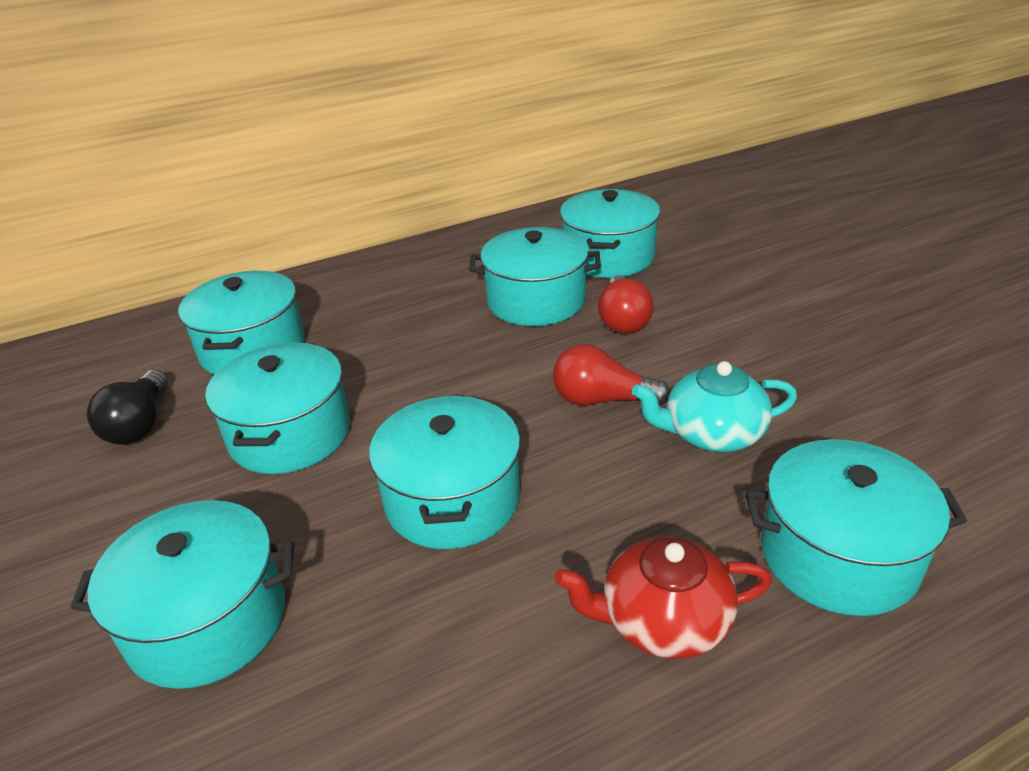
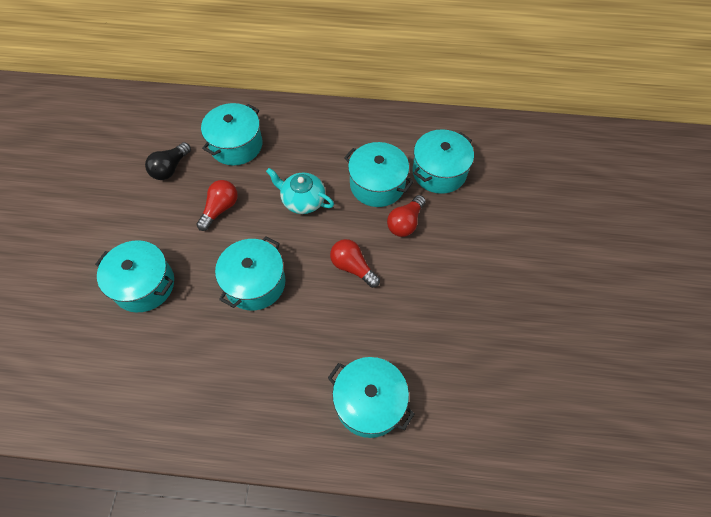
camera: 30 degrees right, 25 degrees up
turquoise pot [205,342,350,474] -> red light bulb [196,180,238,231]
red teapot [555,536,772,659] -> none
turquoise teapot [632,361,797,452] -> turquoise teapot moved to [266,168,334,214]

